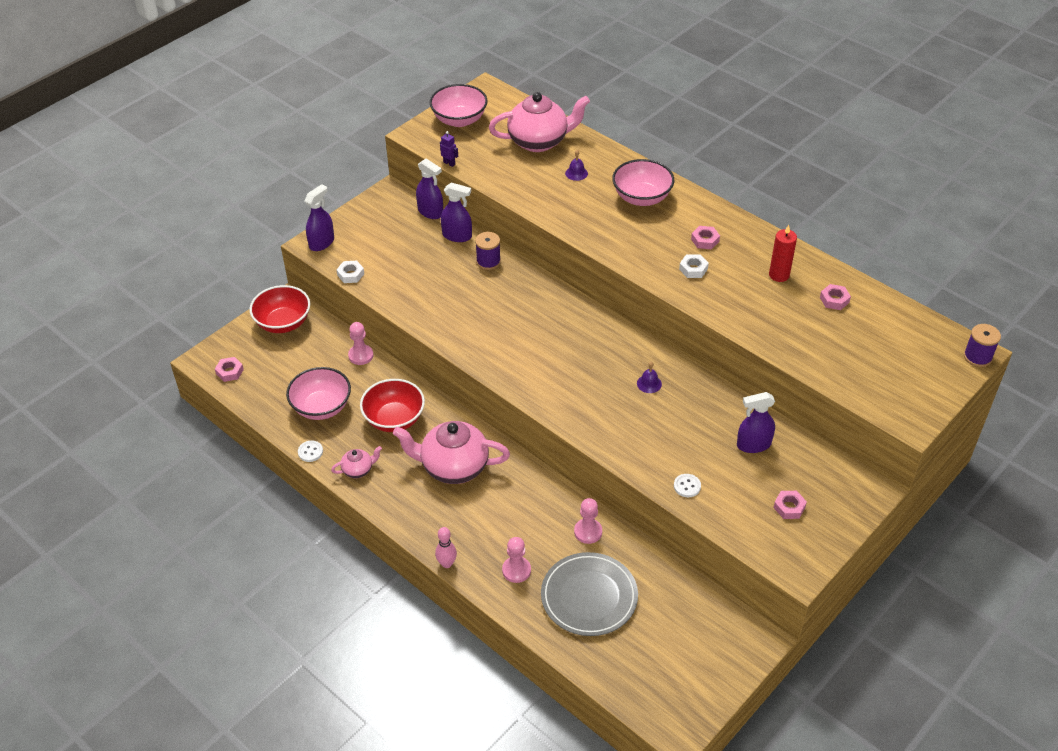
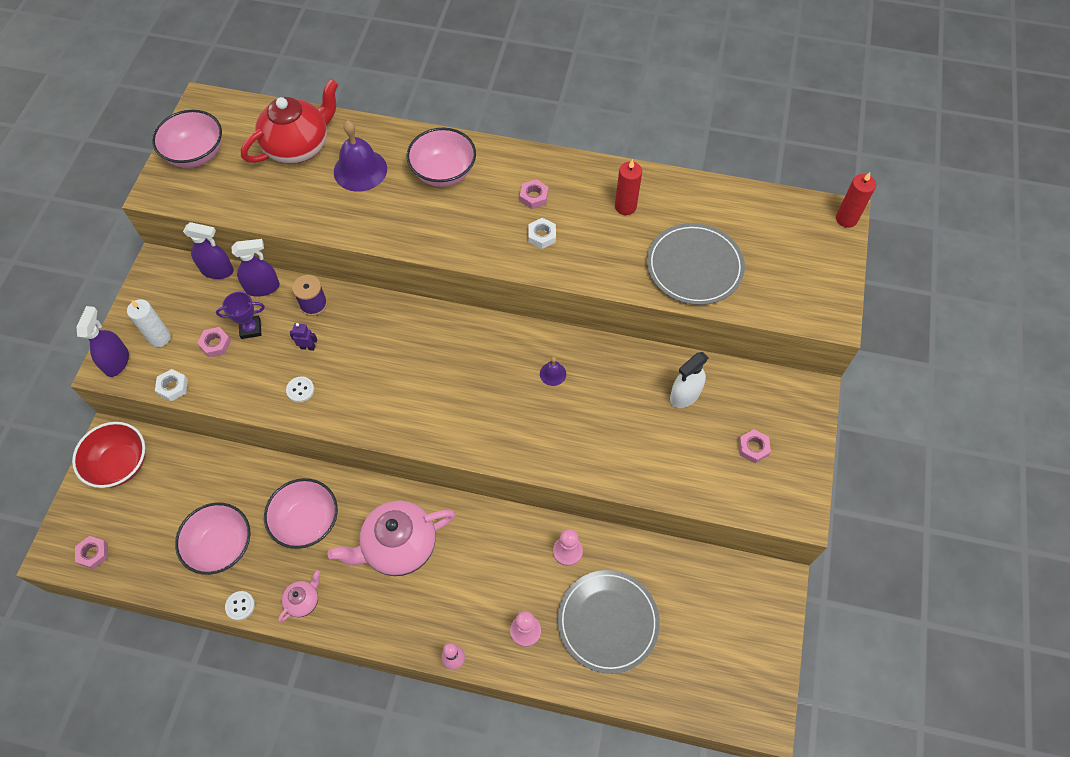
camera: 30 degrees left, 15 degrees up
pink pawn [348,322,373,365] -> none
red bowl [360,379,425,432] -> pink bowl [264,478,338,549]
purple robot [440,131,458,167] -> purple robot moved to [290,323,317,351]
pink teapot [489,92,590,152] -> red teapot [241,79,338,164]
purple bell [565,150,588,181] -> purple bell [334,120,387,192], size x2.09
white button [674,474,701,497] -> white button moved to [286,376,314,402]
purple spray bottle [737,392,775,453] -> white spray bottle [670,352,709,408]
pink nut [820,284,851,310] -> pink nut moved to [197,327,231,357]
purple spool [964,324,1001,367] -> red candle [836,172,876,228]
none -> white candle [127,299,171,347]
none -> purple trophy [216,292,265,339]
none -> grey plate [647,223,745,305]

